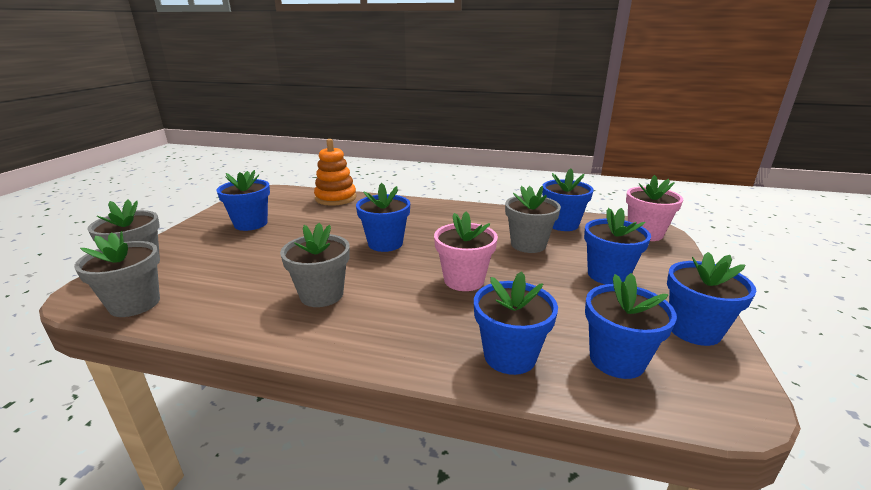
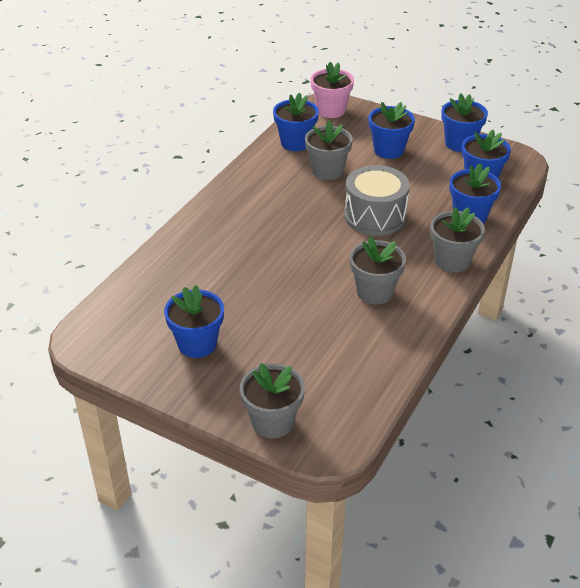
camera: 75 degrees left, 15 degrees up
grey flower pot [74,231,160,317] -> grey flower pot moved to [430,207,485,273]
orange stacking toy [314,139,356,206] -> none
blue flower pot [356,183,410,252] -> none
pink flower pot [434,212,498,291] -> grey drum [344,165,410,236]

